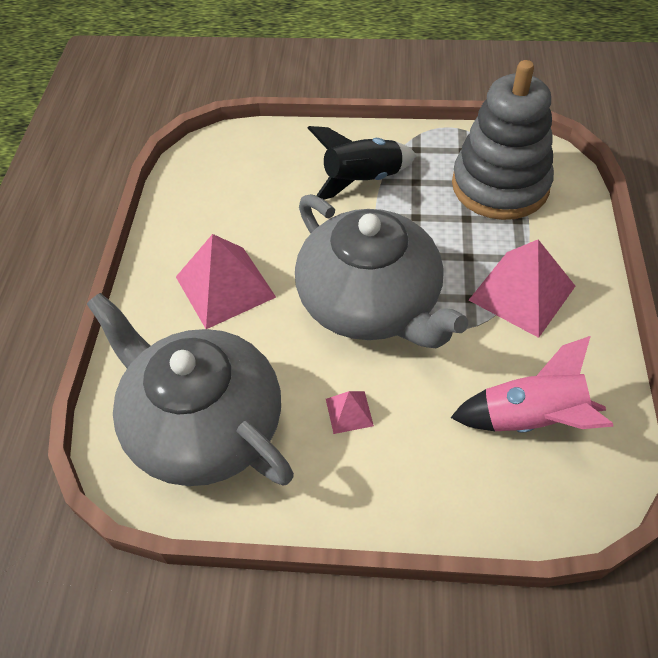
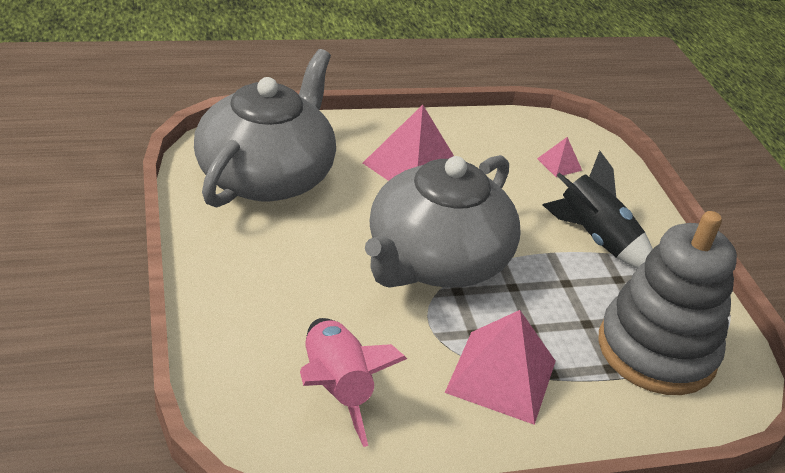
camera: 65 degrees right, 15 degrees down
pink pyramid [326,391,374,434] -> pink pyramid moved to [537,137,582,177]

